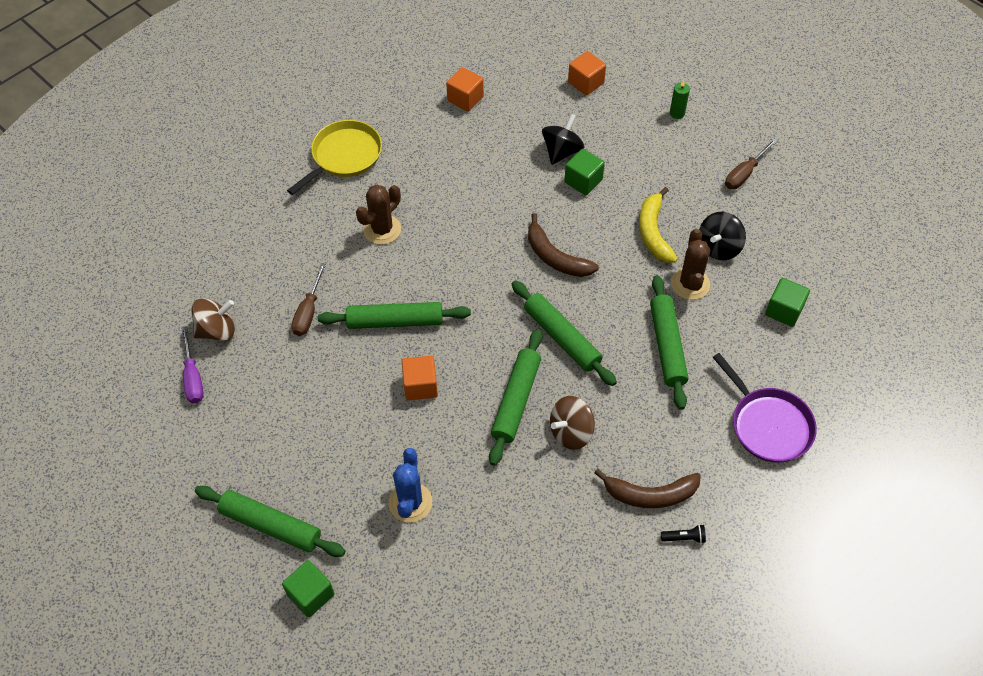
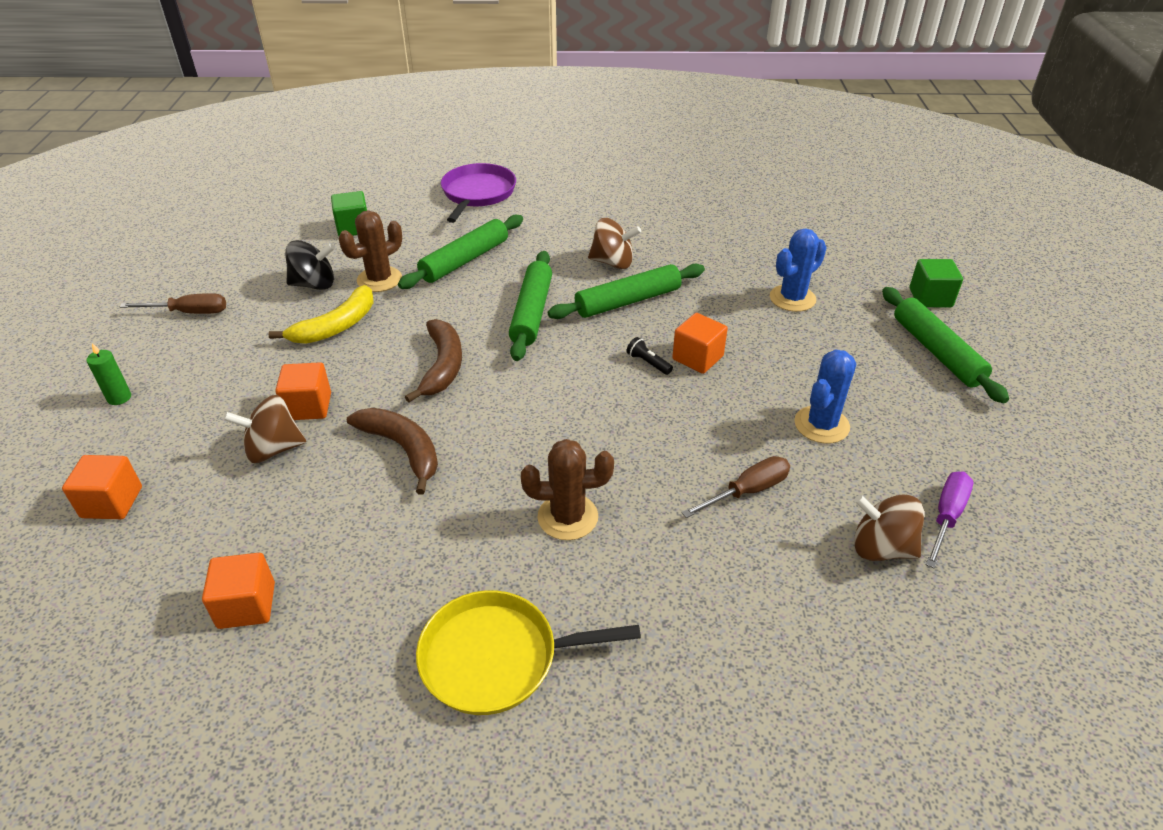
camera: 135 degrees left, 15 degrees down
green rolling pin [318,302,471,329] -> none
black spinning top [542,114,584,165] -> brown spinning top [223,395,306,463]
green cube [564,149,605,195] -> orange cube [275,362,331,420]
brown banana [594,469,701,508] -> brown banana moved to [347,408,438,495]
black flashlight [661,524,706,544] -> black flashlight moved to [627,337,673,375]
none -> blue cactus [795,349,857,443]

